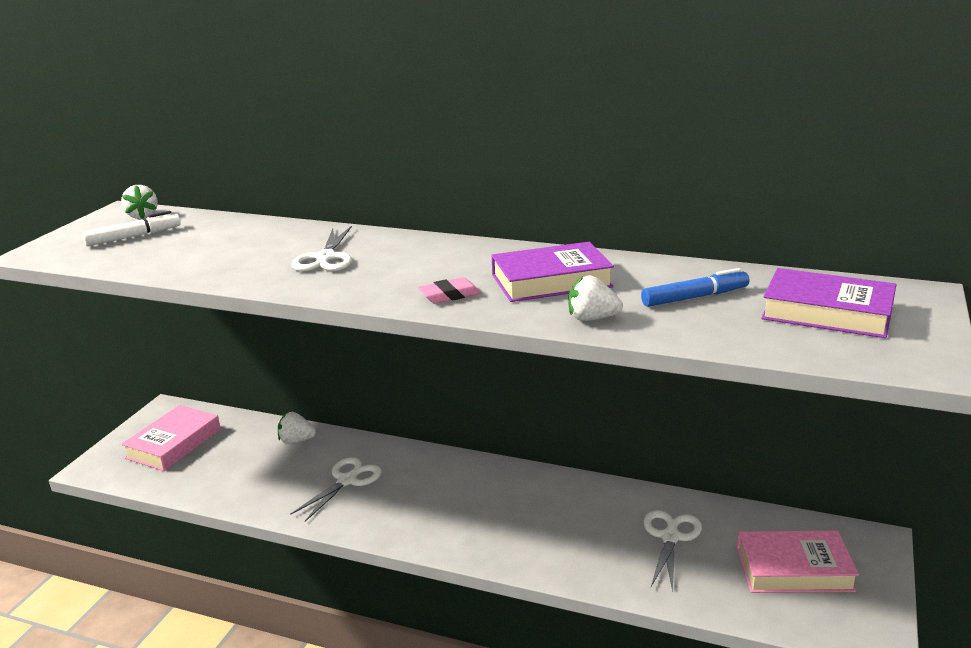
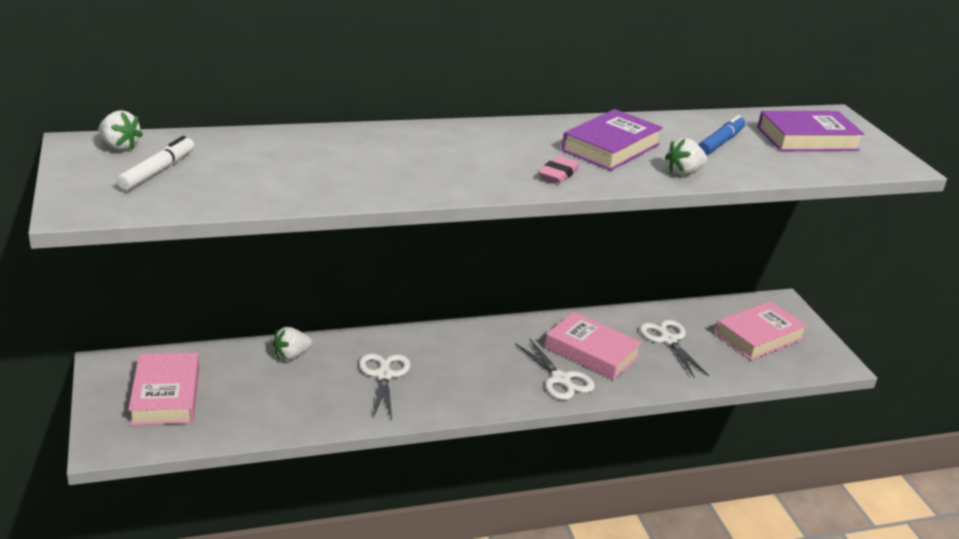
camera: 40 degrees left, 5 degrees up
white scissors [291,226,352,271] -> white scissors moved to [515,338,595,400]
none -> pink book [545,312,642,380]

